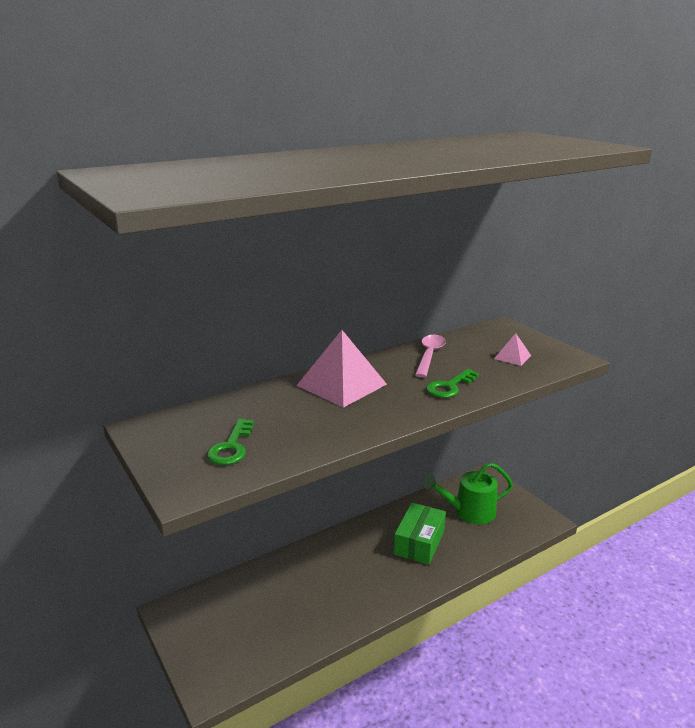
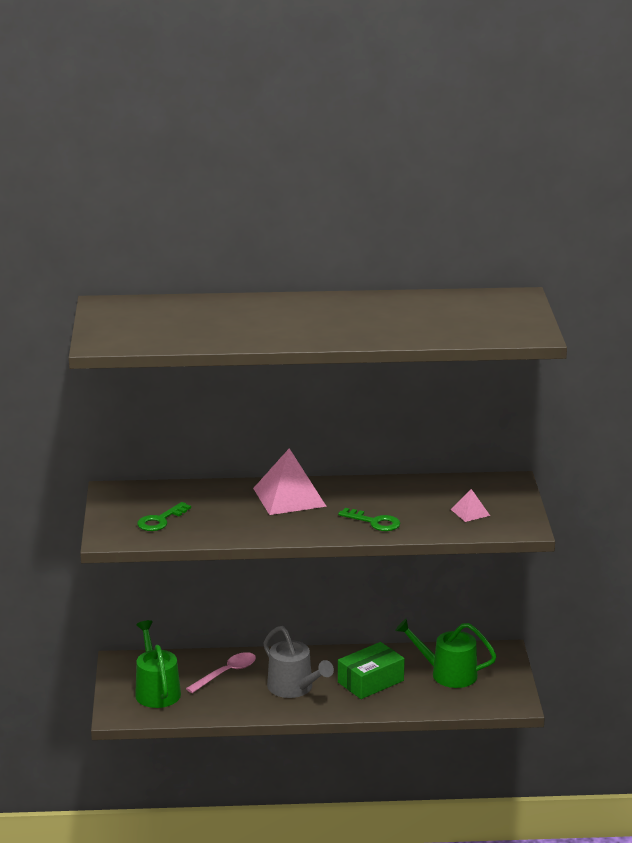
camera: 30 degrees right, 0 degrees up
pink spoon [415,335,446,378] -> pink spoon moved to [186,652,256,693]
green key [426,369,479,398] -> green key turned 135 degrees counterclockwise [338,508,400,531]
none -> green watering can [135,620,181,708]
none -> grey watering can [264,626,334,698]

